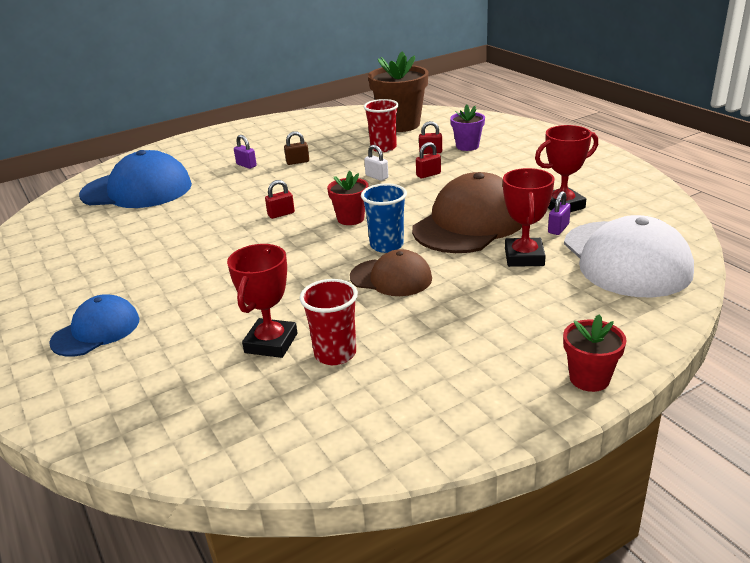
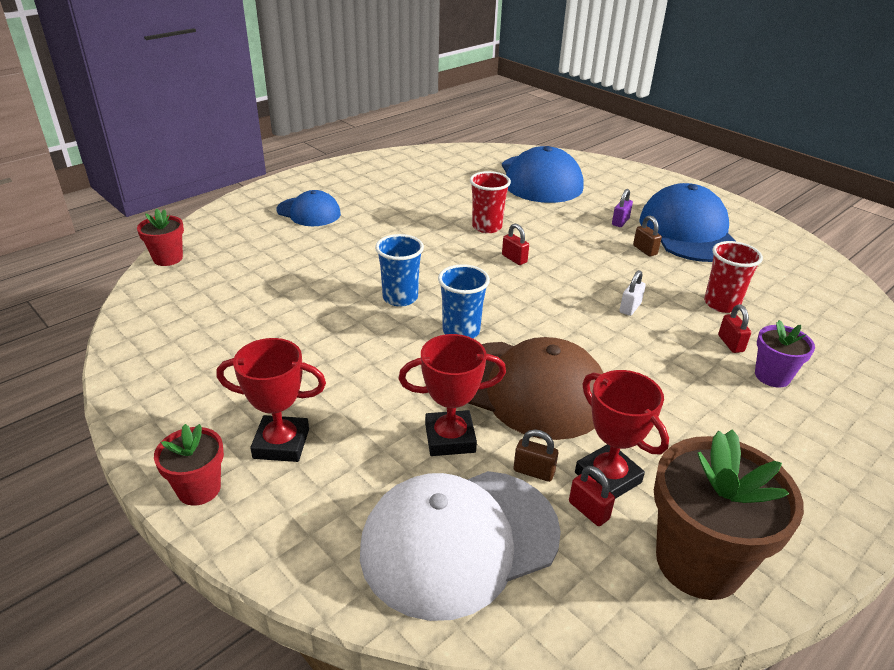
camera: 75 degrees right, 5 degrees up
red trophy [227,244,297,358] -> red trophy moved to [217,338,326,462]
red cup [300,279,358,365] -> red cup moved to [470,171,511,233]
red flower pot [327,171,369,225] -> red flower pot moved to [137,209,184,266]
brown cap [350,249,432,296] -> none
brown flower pot [368,51,428,132] -> brown flower pot moved to [654,429,804,600]
red padlock [416,142,441,178] -> red padlock moved to [569,466,615,526]
purple padlock [548,191,571,235] -> brown padlock [514,429,558,482]
none -> blue cup [375,234,424,307]
none -> blue cap [639,183,735,262]

